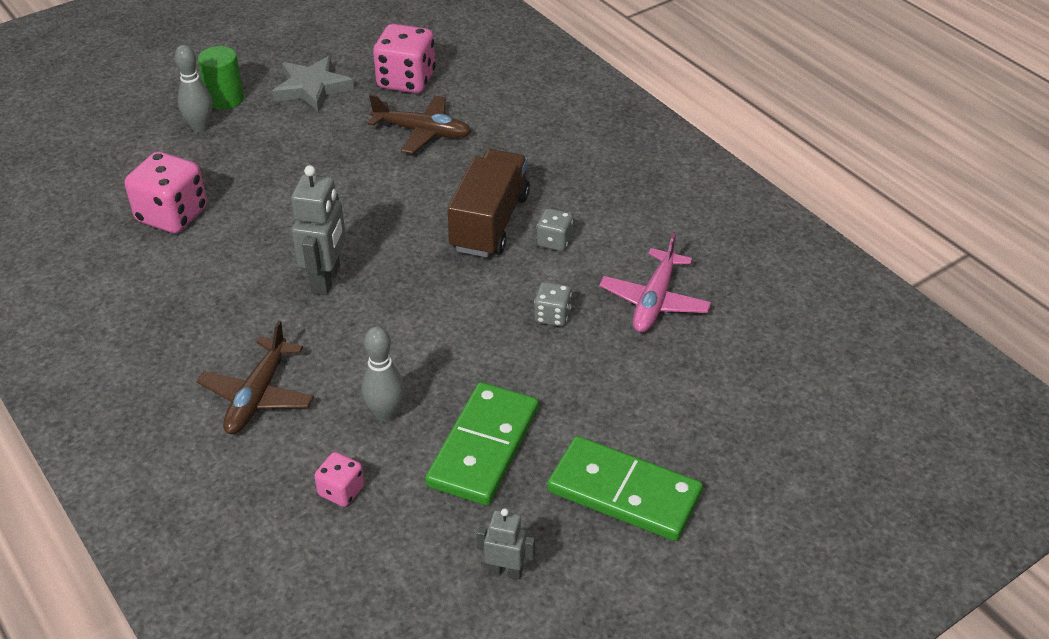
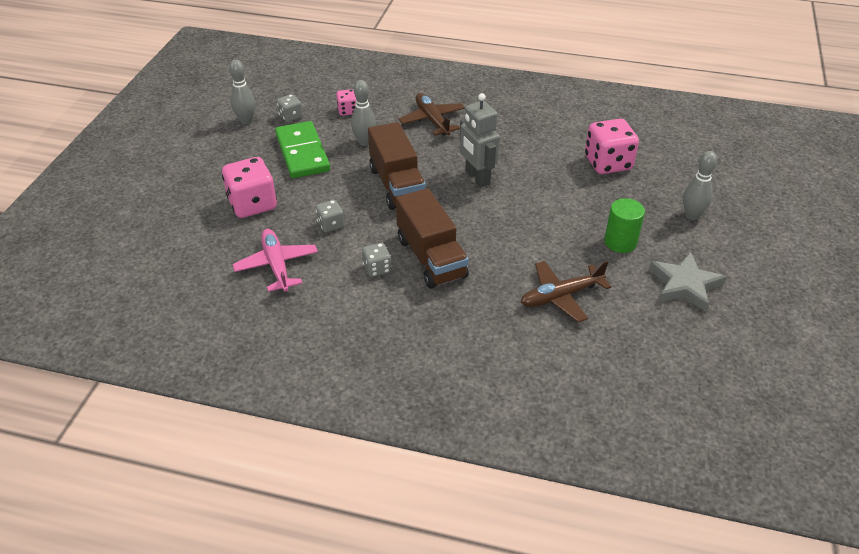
camera: 140 degrees right, 0 degrees up
green cylinder [198,46,244,110] -> green cylinder moved to [604,198,645,253]
pink dice [373,24,436,93] -> pink dice moved to [222,157,277,218]
grey robot [477,508,535,579] -> grey bowling pin [229,60,256,124]
green domino [547,436,703,541] -> none
none -> grey dice [277,94,303,122]
none -> brown truck [368,122,426,210]

